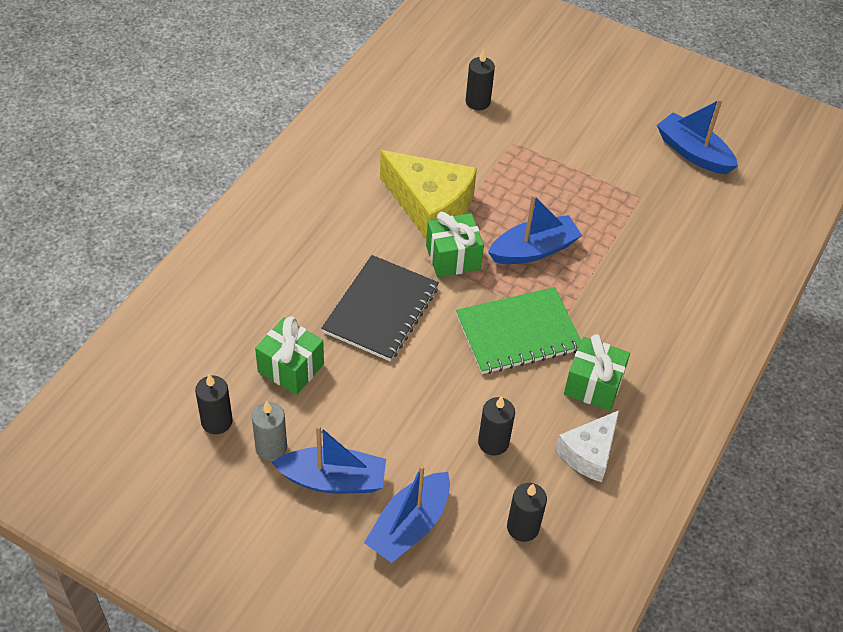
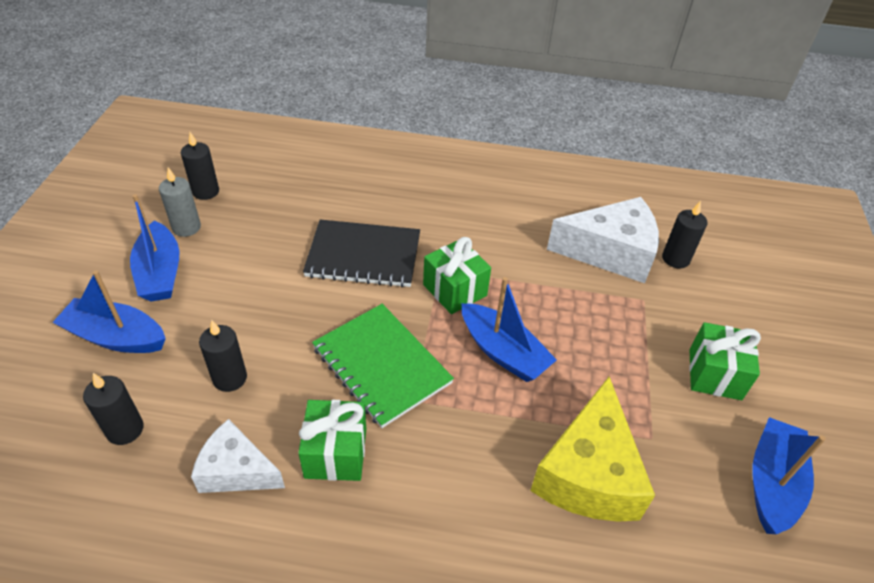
camera: 70 degrees right, 5 degrees down
green gift [255,316,324,395] -> green gift moved to [689,322,761,400]
yellow cheese [380,150,477,239] -> yellow cheese moved to [530,377,655,522]
none -> white cheese [547,197,659,283]

